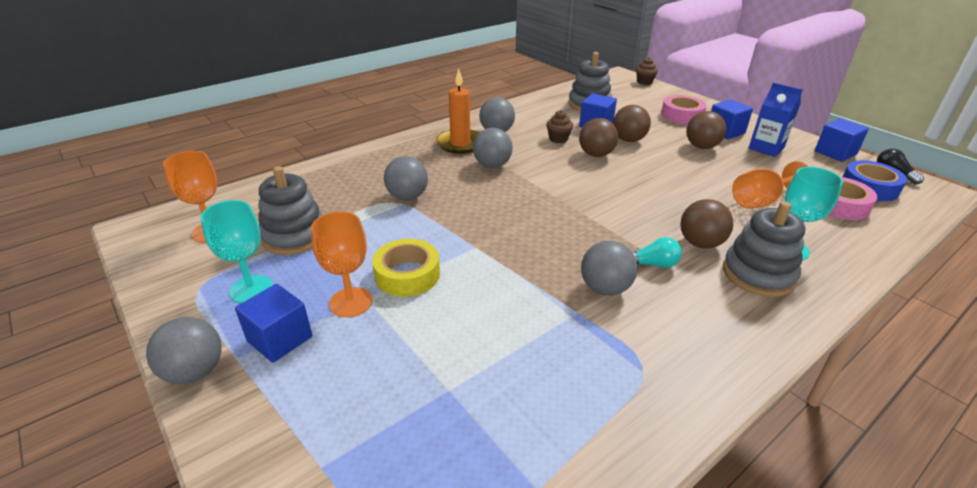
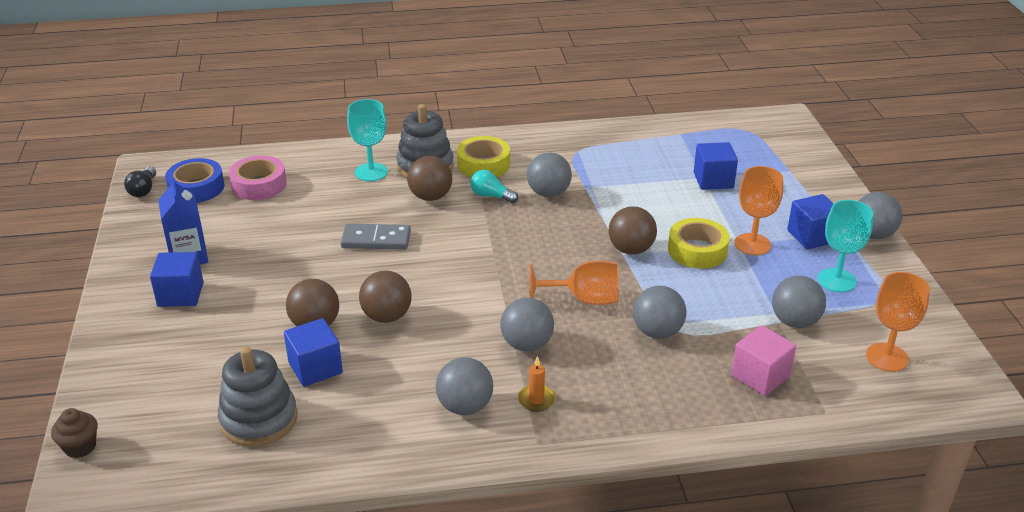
camera: 150 degrees left, 0 degrees up
grey stacking toy [258,166,322,255] -> grey ball [772,276,826,328]
orange candle [436,68,479,154] -> orange candle [518,356,556,412], size x0.50
brown cupcake [546,110,573,143] -> none
pink tape [661,95,707,124] -> none
brown ball [686,111,727,149] -> brown ball moved to [609,206,657,255]
orange goblet [732,161,809,209] -> orange goblet moved to [530,261,618,305]
blue cube [815,118,869,162] -> blue cube moved to [694,142,738,190]
none -> grey domino [341,224,411,249]
none -> yellow tape [457,136,510,178]
none -> pink cube [731,325,796,396]

